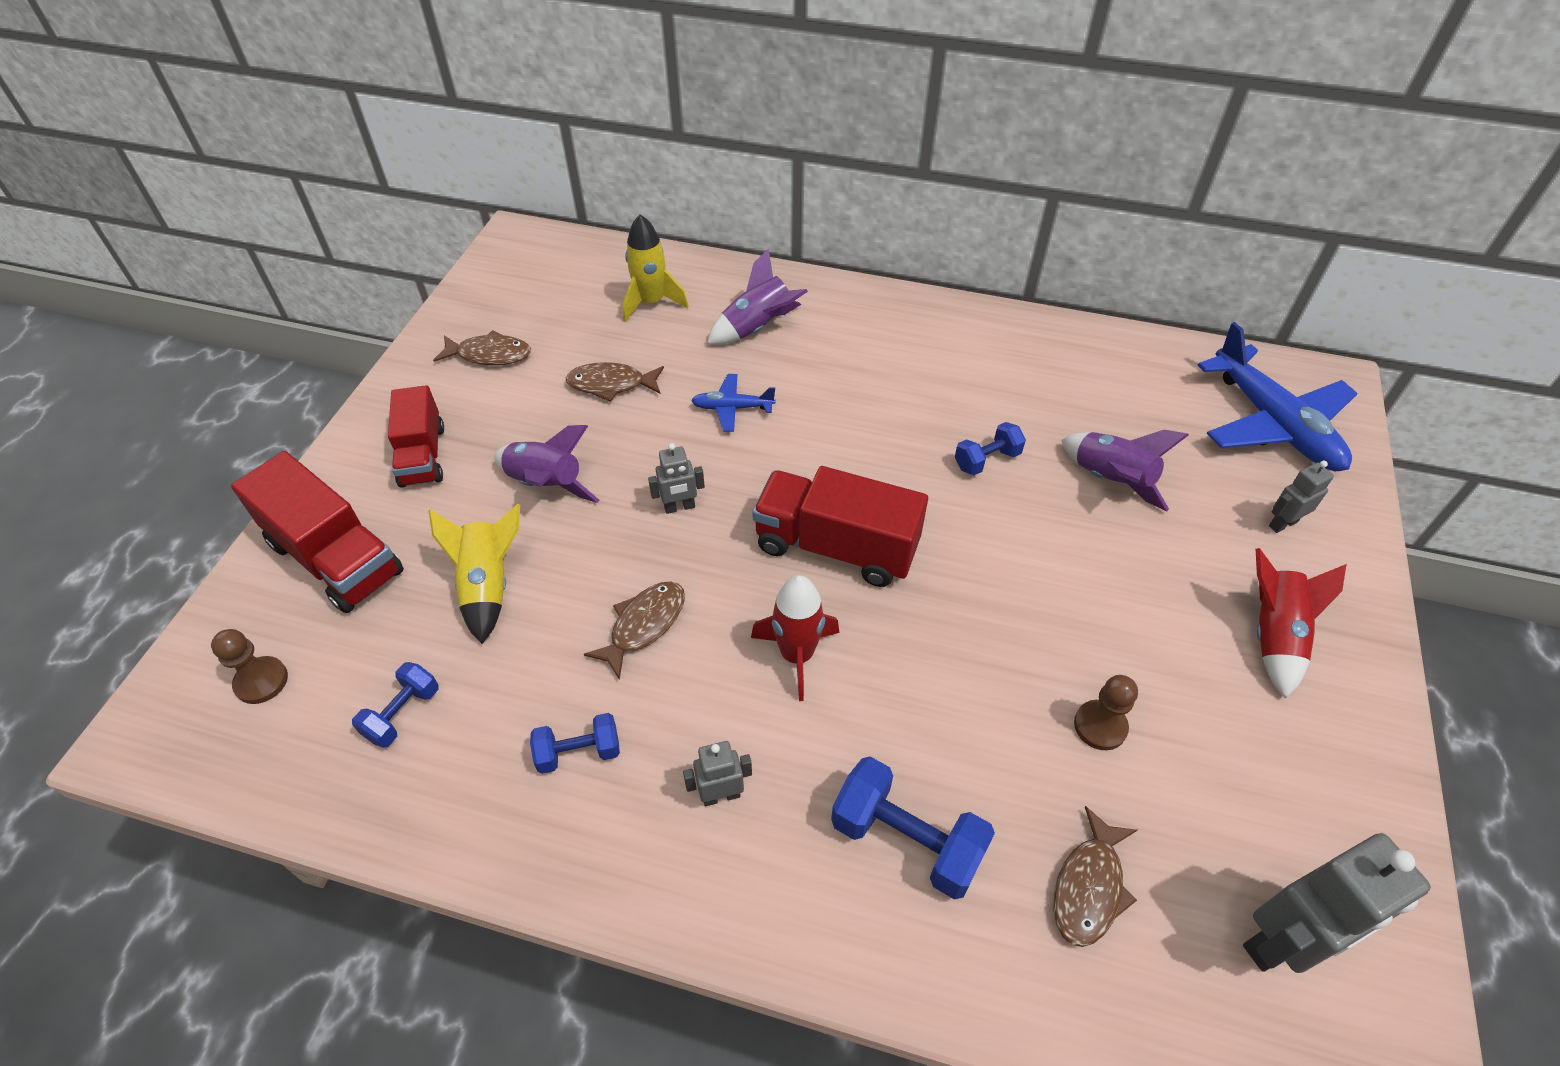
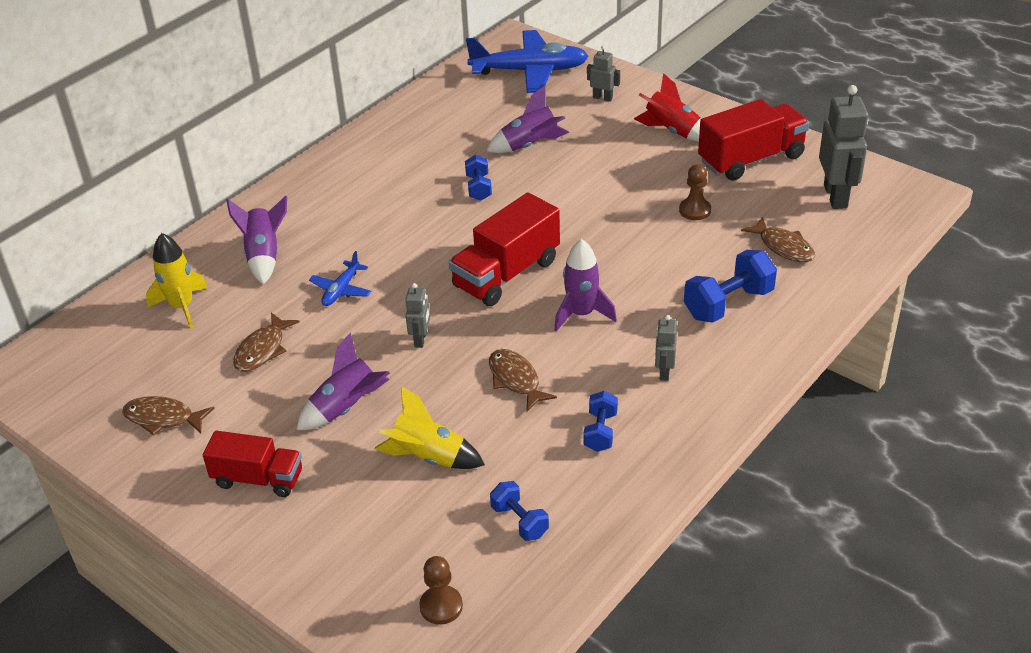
camera: 65 degrees left, 10 degrees down
red truck [231,451,404,613] -> red truck moved to [698,99,809,181]
brown fish [433,330,531,365] -> brown fish turned 105 degrees counterclockwise [122,396,214,436]
red rocket [751,575,839,701] -> purple rocket [554,239,617,331]
grey robot [1269,461,1334,533] -> grey robot turned 120 degrees clockwise [587,46,620,102]

